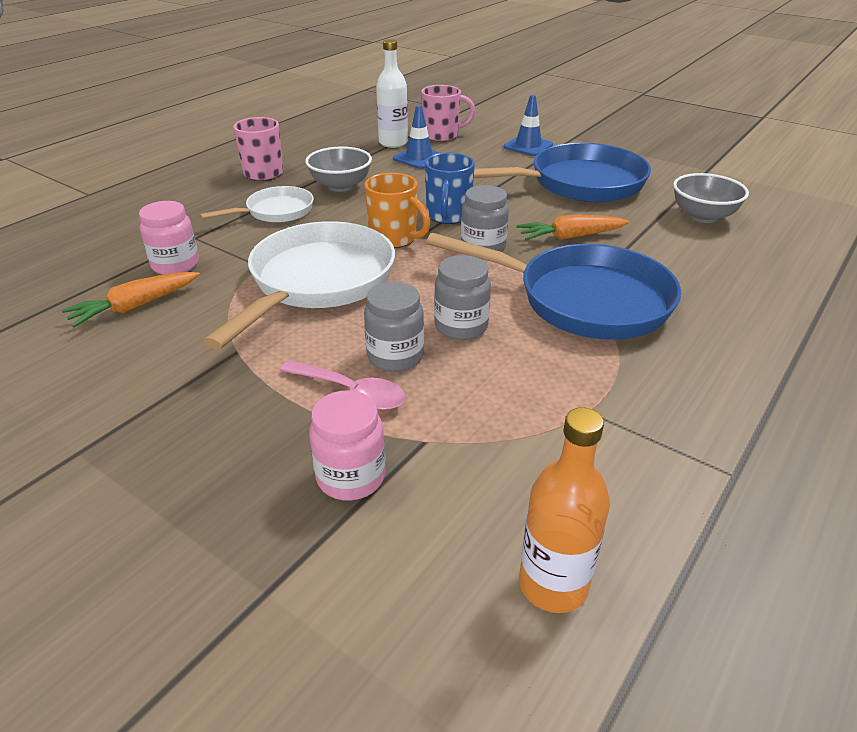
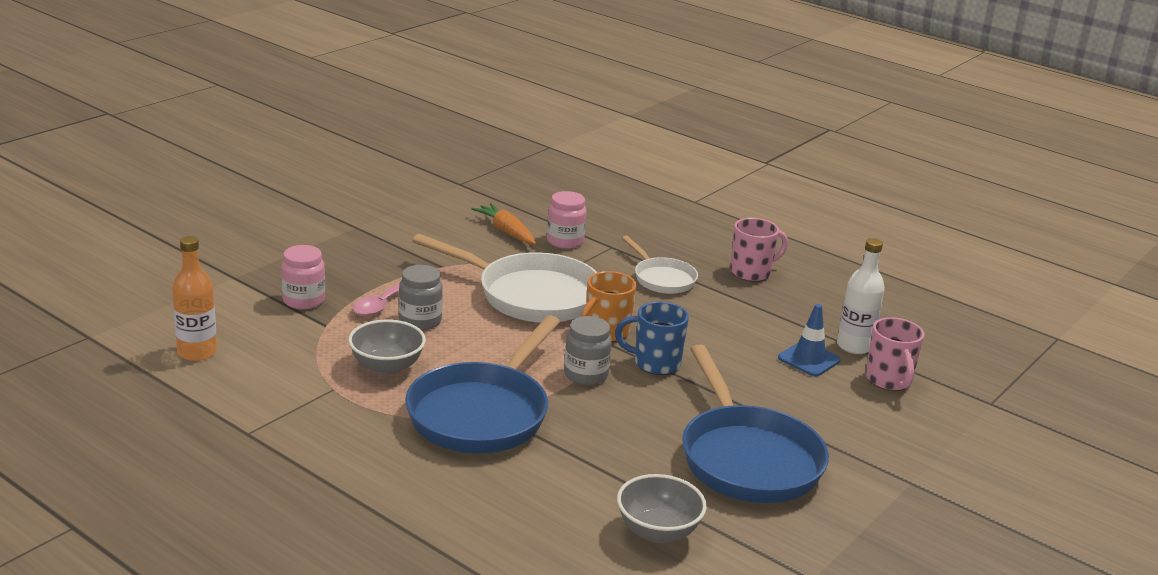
camera: 90 degrees right, 10 degrees down
grey bowl [305,146,372,192] -> grey bowl moved to [348,320,426,375]
grey jar [434,255,491,340] -> none
blue traffic cone [504,95,553,156] -> none
orange carrot [517,214,630,240] -> none

